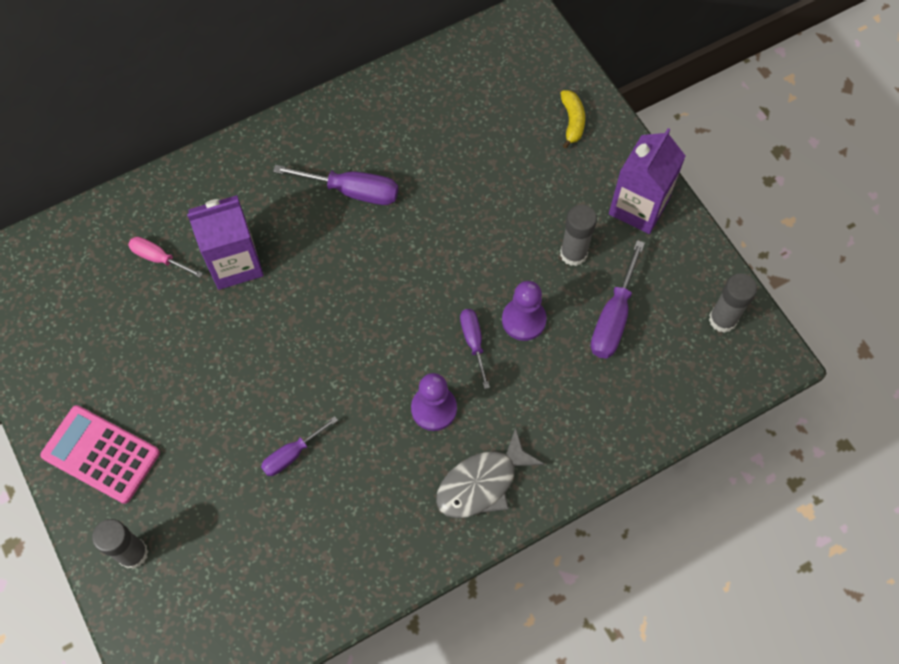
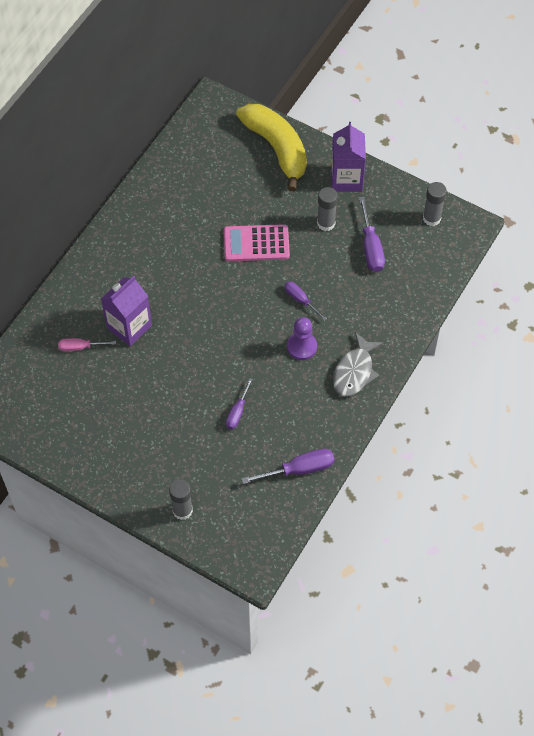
camera: 30 degrees left, 5 degrees down
pink calculator [40,405,160,504] -> pink calculator moved to [224,224,290,261]
purple screwdriver [273,165,398,205] -> purple screwdriver moved to [241,448,334,484]
purple pawn [502,281,547,341] -> none
yellow banana [560,90,585,149] -> yellow banana [236,104,307,191], size x2.46

